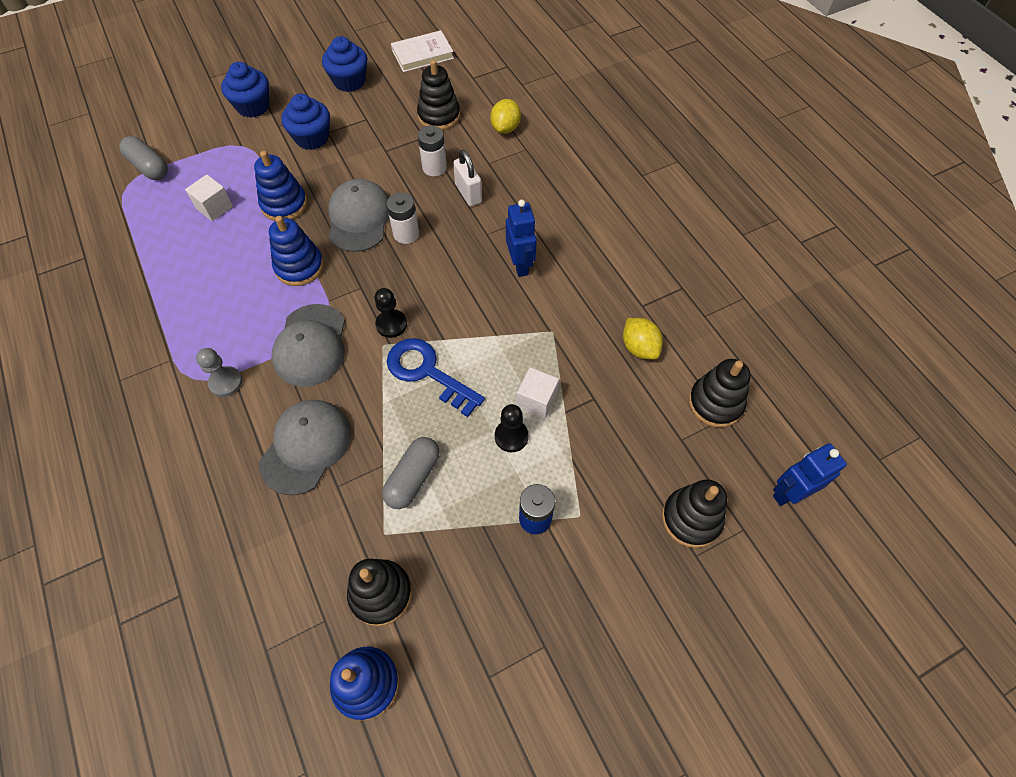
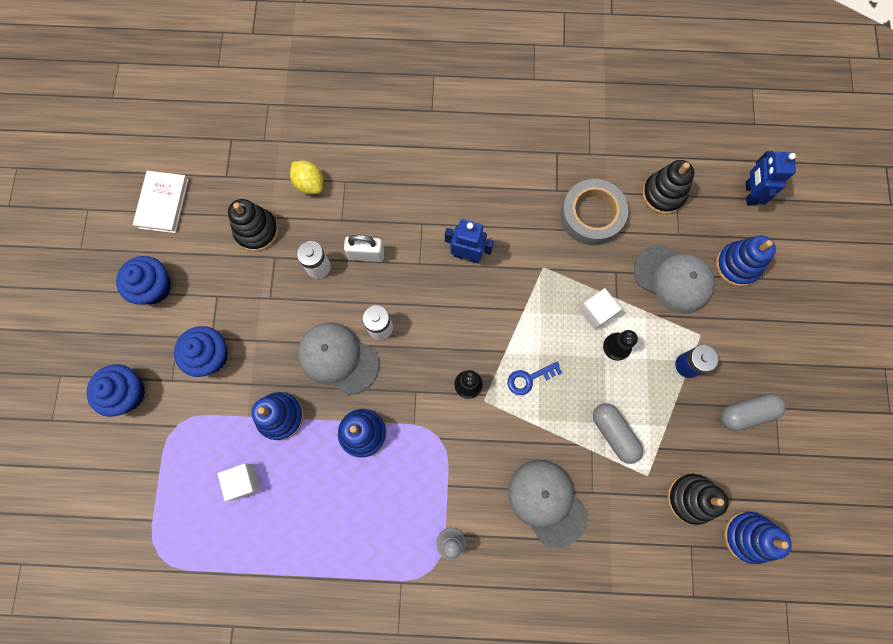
camera: 60 degrees left, 15 degrees up
grey capsule [120,136,168,180] -> grey capsule moved to [721,393,786,431]
grey cap [271,304,345,387] -> grey cap moved to [634,244,715,313]
blue key [387,338,485,417] -> blue key [508,361,562,395], size x0.58
yellow lemon [623,318,663,359] -> grey tape [561,179,628,245]
black stacking toy [662,479,727,548] -> blue stacking toy [716,236,776,286]

